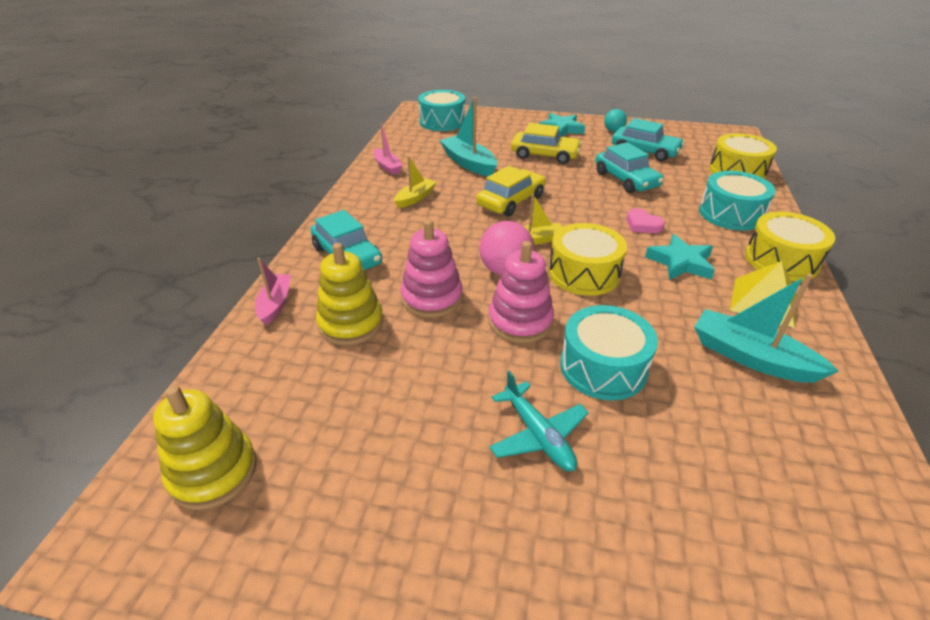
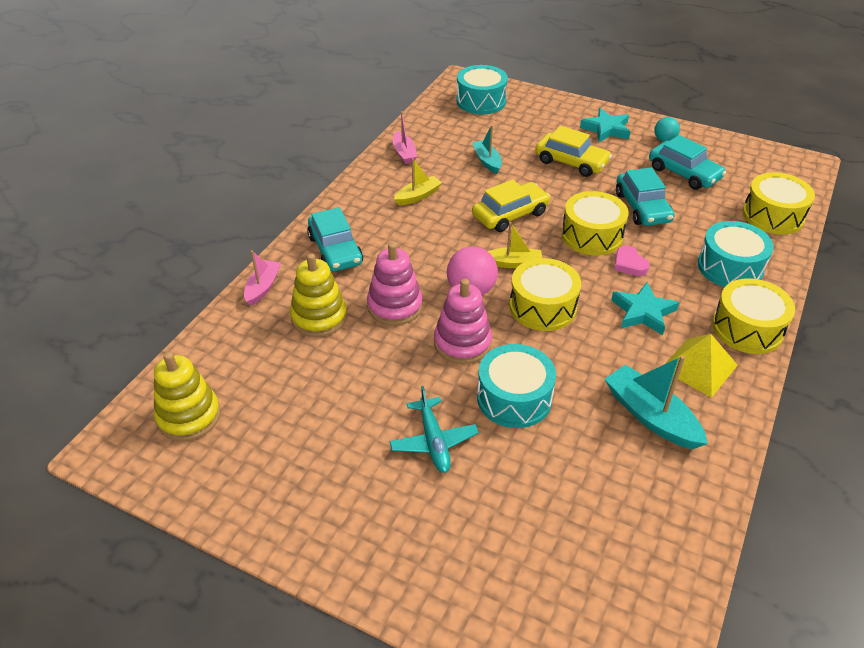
camera: 15 degrees right, 5 degrees up
turquoise boat [439,97,497,176] -> turquoise boat [472,125,502,174], size x0.62
none -> yellow drum [561,191,628,256]

